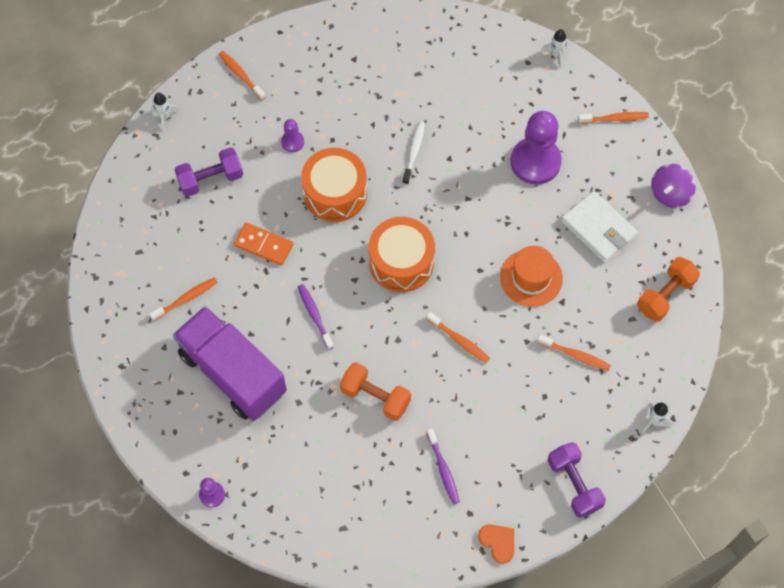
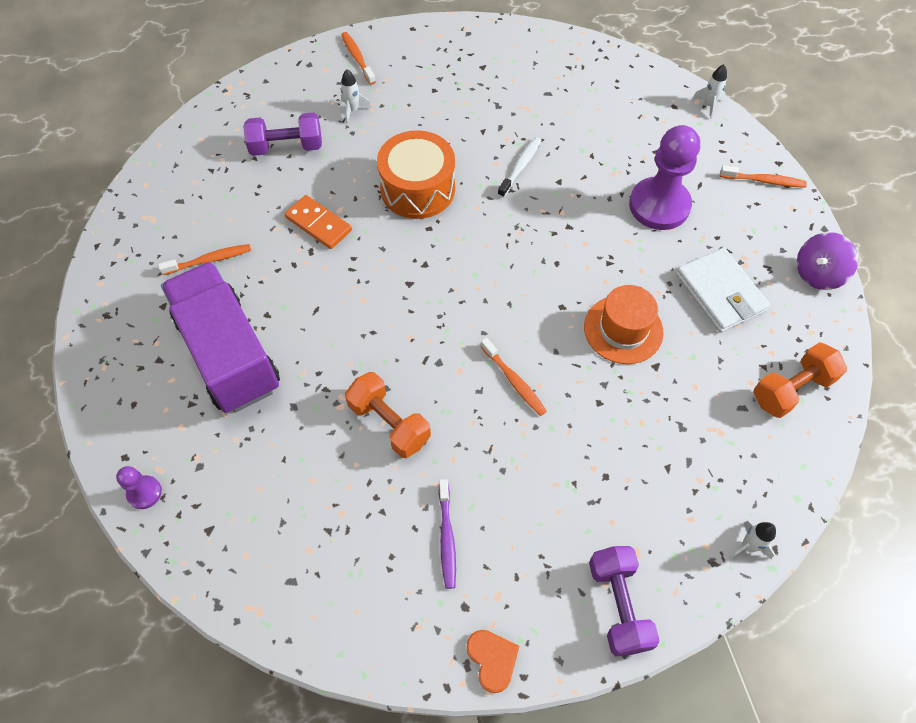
camera: 15 degrees right, 5 degrees down
white rocket [151,93,179,131] -> white rocket moved to [341,69,371,123]
purple pawn [281,119,304,152] -> none
purple toothbrush [298,284,334,350] -> none
orange drum [369,217,435,292] -> none
orange toothbrush [538,334,611,371] -> none

